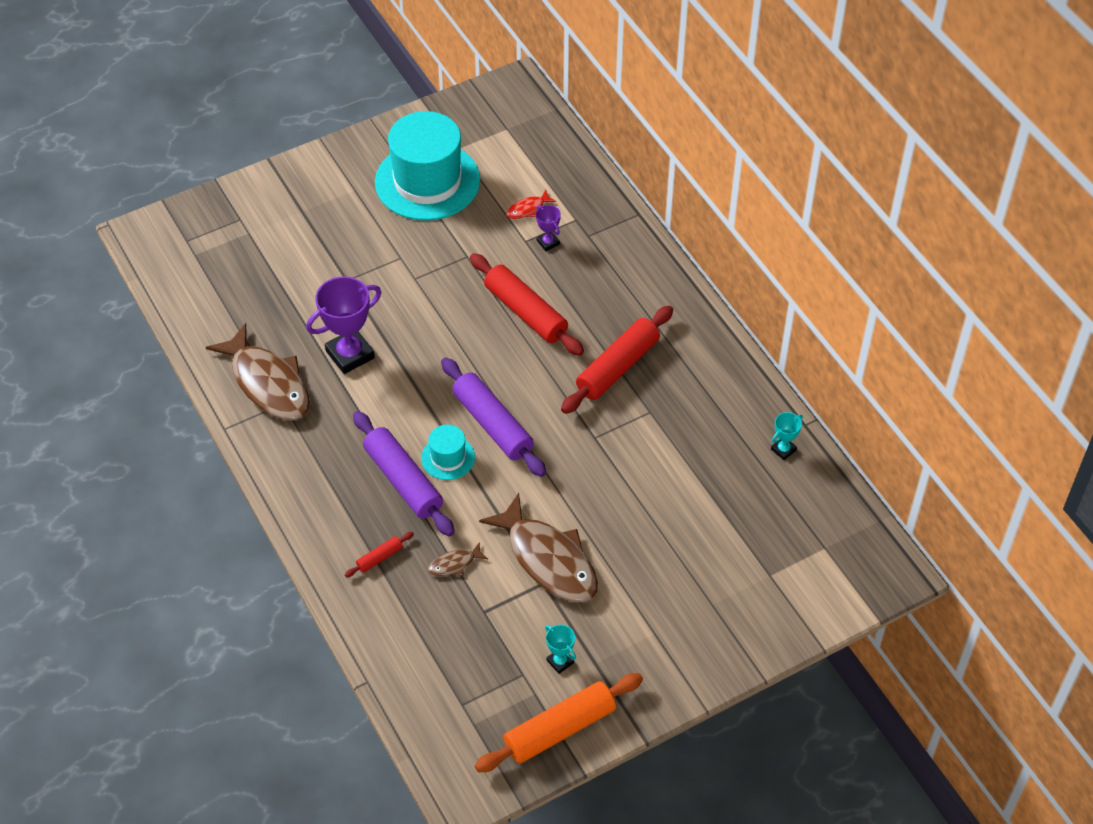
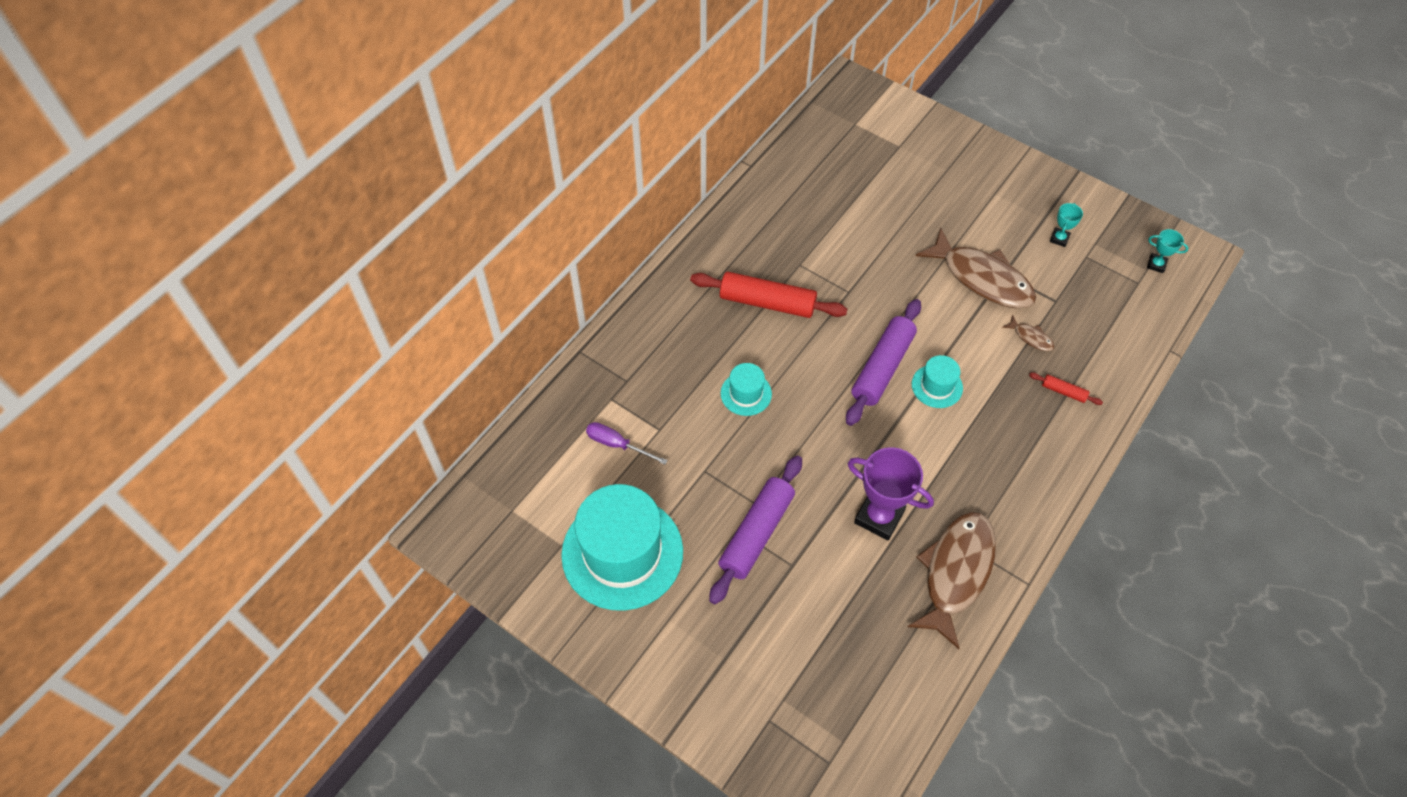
camera: 115 degrees left, 5 degrees up
purple rolling pin [353,411,455,537] -> purple rolling pin moved to [709,456,802,604]
red rolling pin [470,253,584,356] -> turquoise hat [721,363,772,416]
orange rolling pin [475,673,643,773] -> none
brown fish [479,493,598,603] -> brown fish turned 105 degrees clockwise [916,228,1036,308]
red fish [506,190,556,219] -> purple screwdriver [586,422,668,465]
purple trophy [536,205,561,251] -> none
turquoise trophy [771,412,803,460] -> turquoise trophy moved to [1147,229,1188,273]

